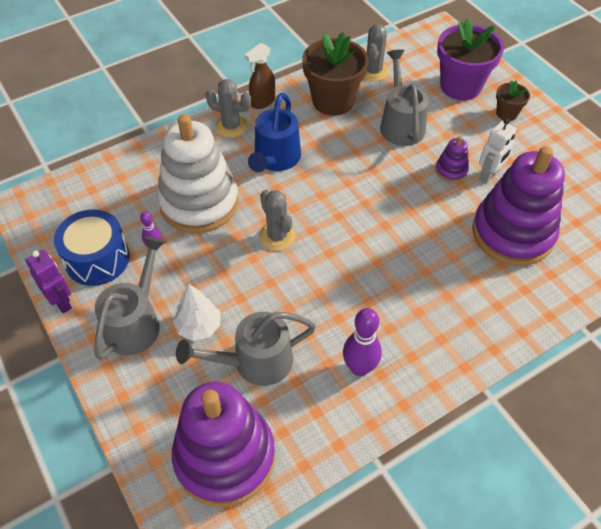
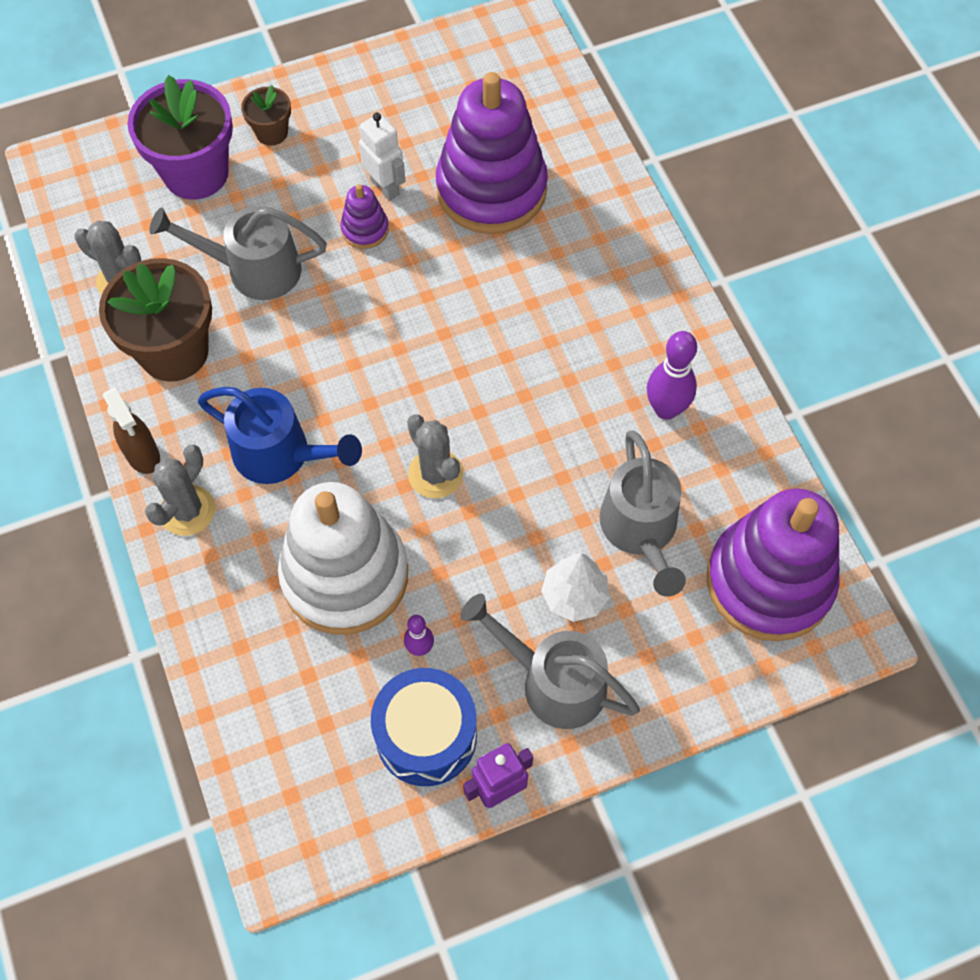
camera: 80 degrees left, 10 degrees up
grey cactus [259,190,296,251] -> grey cactus turned 75 degrees clockwise [407,415,463,498]

